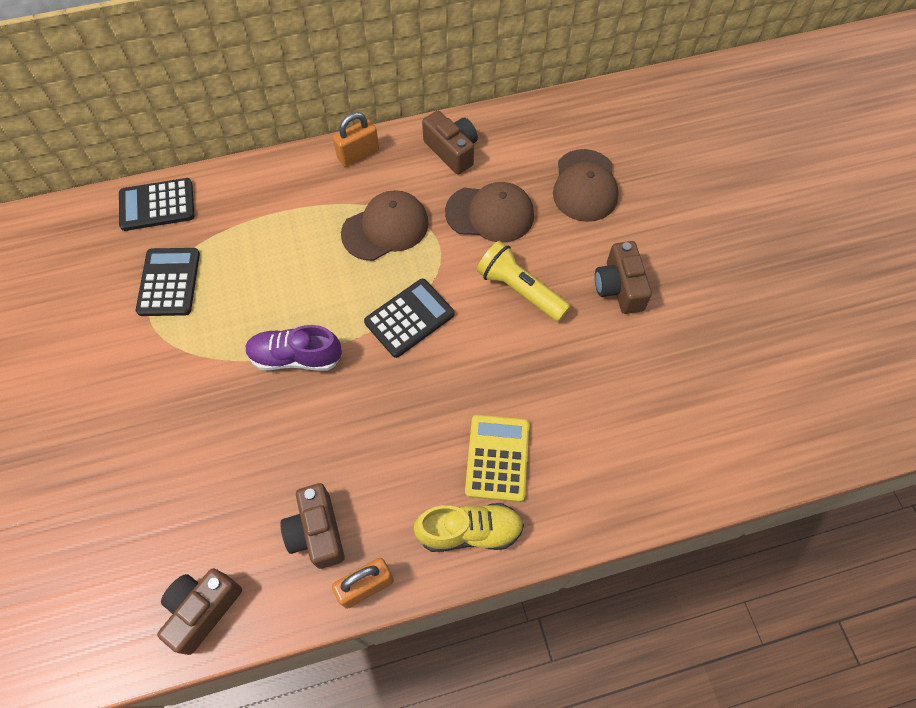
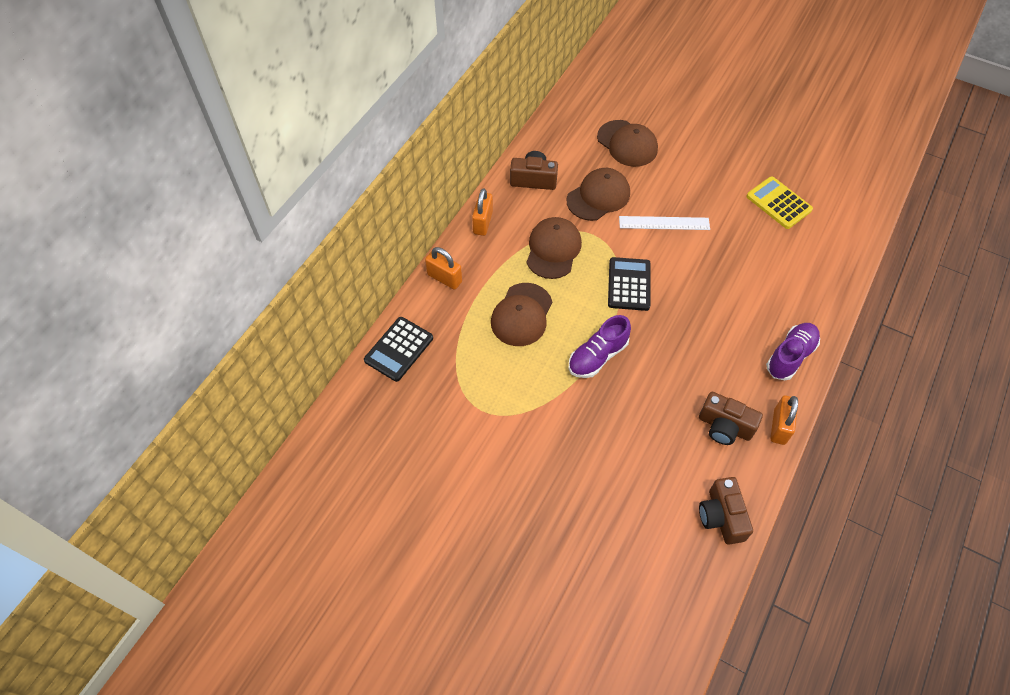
camera: 45 degrees left, 5 degrees down
black calculator [136,248,200,316] -> none
yellow shoe [414,503,524,552] -> purple shoe [766,323,820,380]
yellow calculator [465,415,529,502] -> yellow calculator moved to [746,176,813,229]
yellow flashlight [477,241,571,322] -> white ruler [619,216,710,230]
brown camera [595,241,652,314] -> none
none -> orange padlock [425,247,462,290]
none -> brown cap [491,283,552,346]

